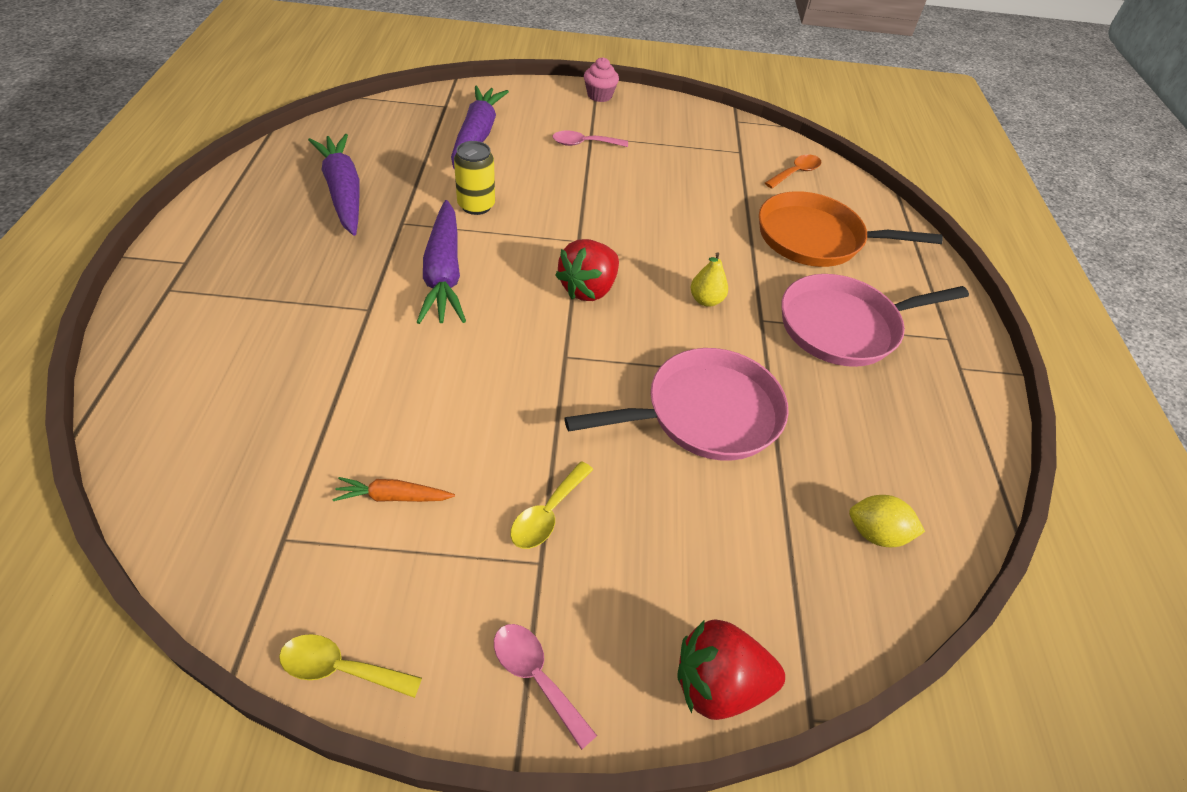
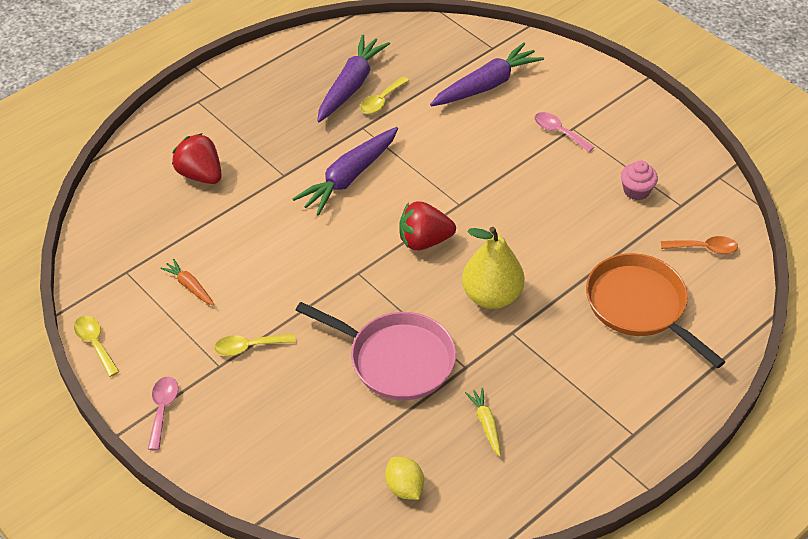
camera: 50 degrees right, 0 degrees up
yellow can [454,141,495,215] -> none
pink cupcake [584,57,619,102] -> pink cupcake moved to [621,161,658,200]
red strawberry [677,619,785,720] -> red strawberry moved to [172,133,222,184]
yellow pear [690,252,728,307] -> yellow pear [462,227,525,309], size x1.97
pink pan [782,274,969,367] -> none
none -> yellow spoon [360,77,409,114]
none -> yellow carrot [465,388,501,457]

